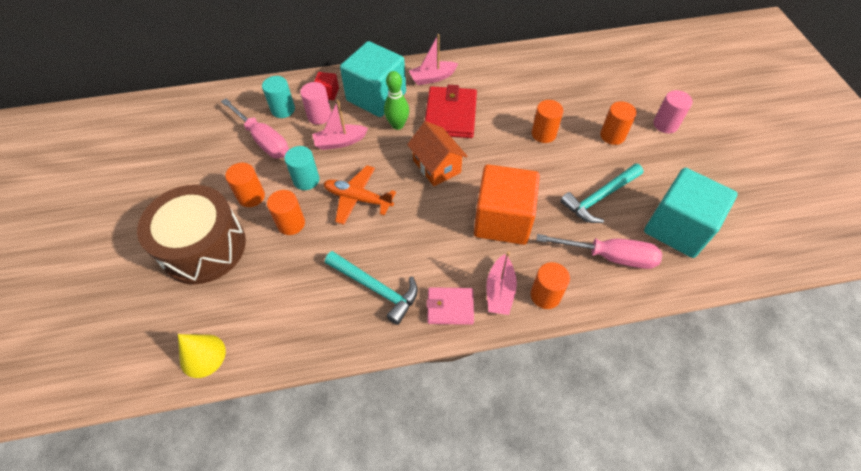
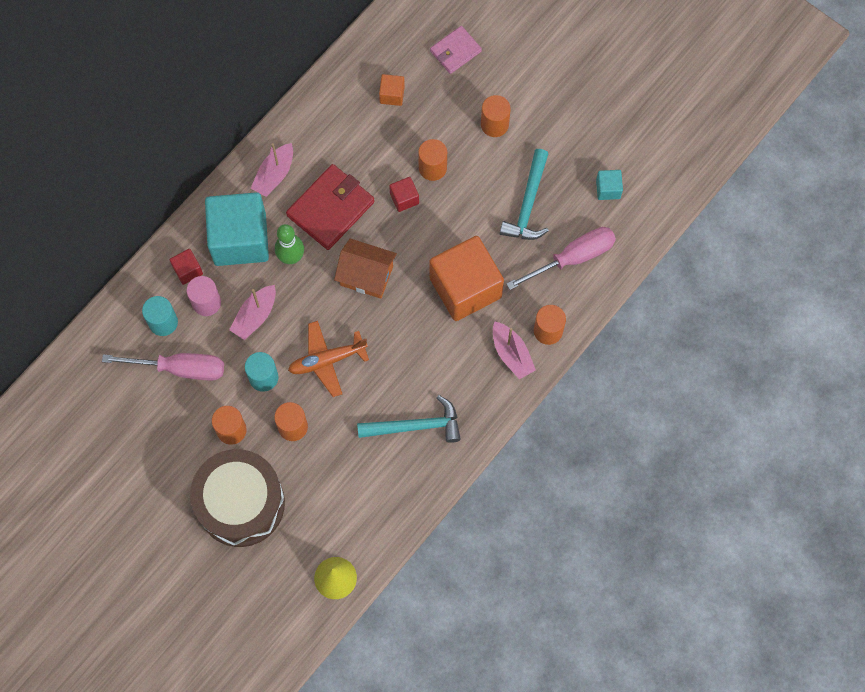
camera: 40 degrees left, 15 degrees up
red wallet [425,85,477,138] -> red wallet turned 75 degrees clockwise [286,164,375,250]
pink wallet [426,287,474,325] -> pink wallet moved to [430,26,482,74]
turquoise cube [644,168,738,258] -> turquoise cube [596,170,623,200], size x0.43
pink cylinder [654,90,693,133] -> none
none -> orange cube [379,74,405,106]
none -> red cube [389,177,419,212]

